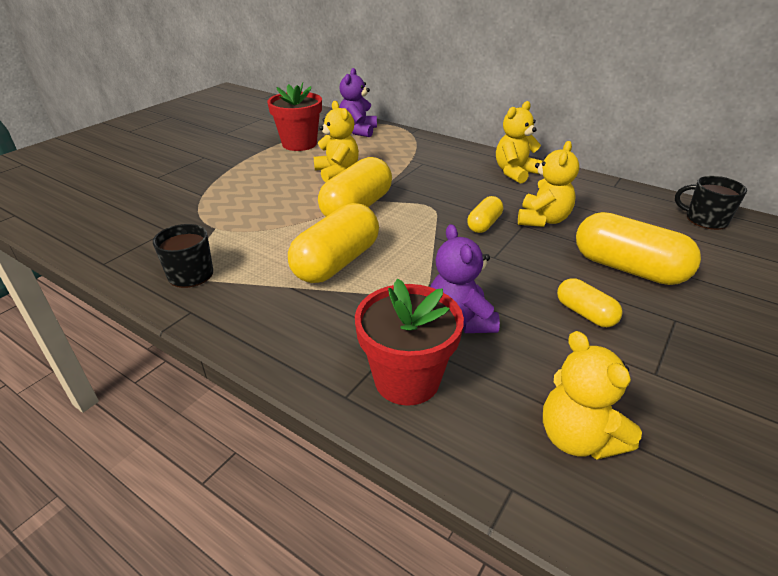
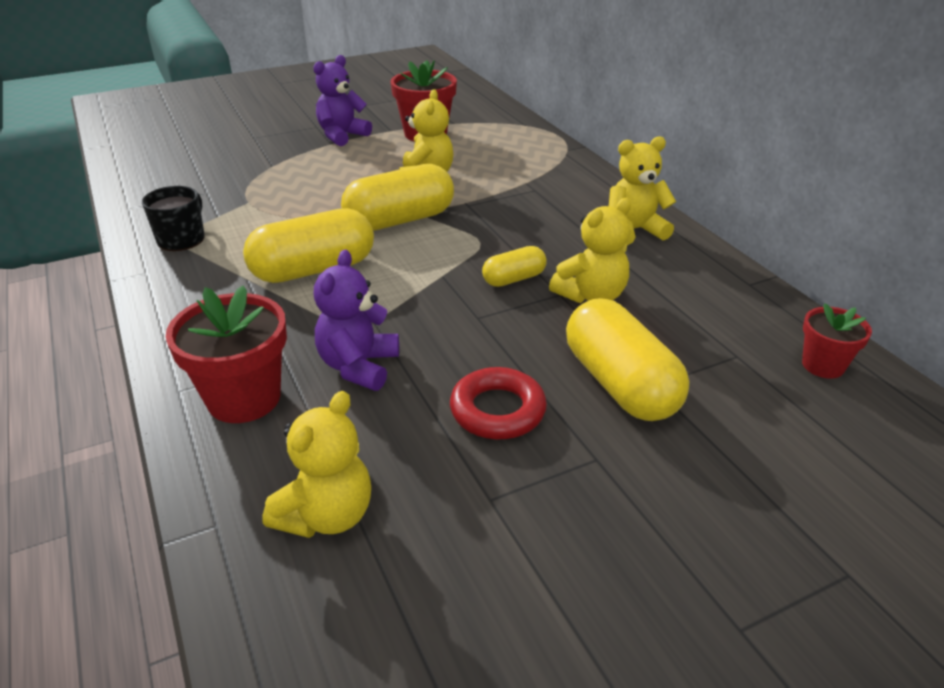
camera: 30 degrees right, 0 degrees up
purple teddy bear [339,68,377,137] -> purple teddy bear moved to [313,55,372,146]
yellow teddy bear [543,331,642,460] -> yellow teddy bear turned 150 degrees counterclockwise [263,391,371,538]
yellow capsule [557,278,623,327] -> red ring [450,367,547,439]
black mug [675,176,747,230] -> red flower pot [802,303,872,379]

